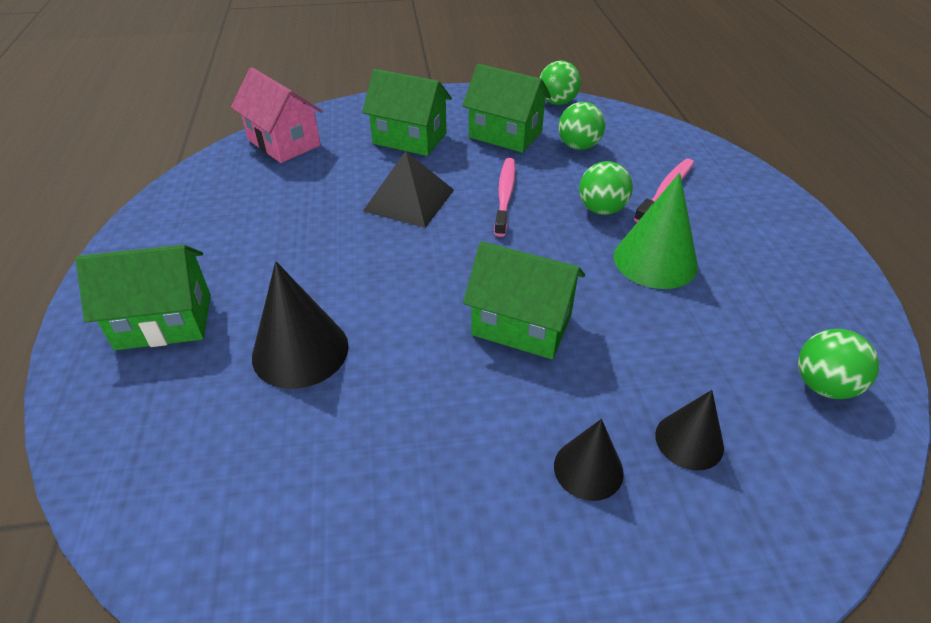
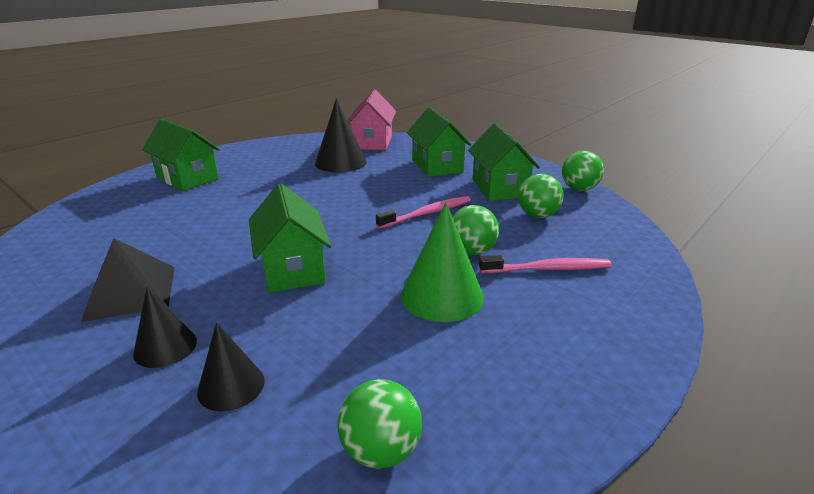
camera: 50 degrees right, 15 degrees down
black cone [252,261,349,389] -> black cone moved to [315,98,367,172]
black pyramid [363,151,454,228] -> black pyramid moved to [81,238,175,322]

